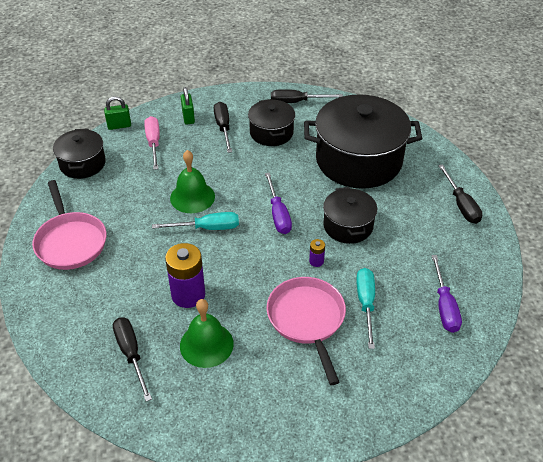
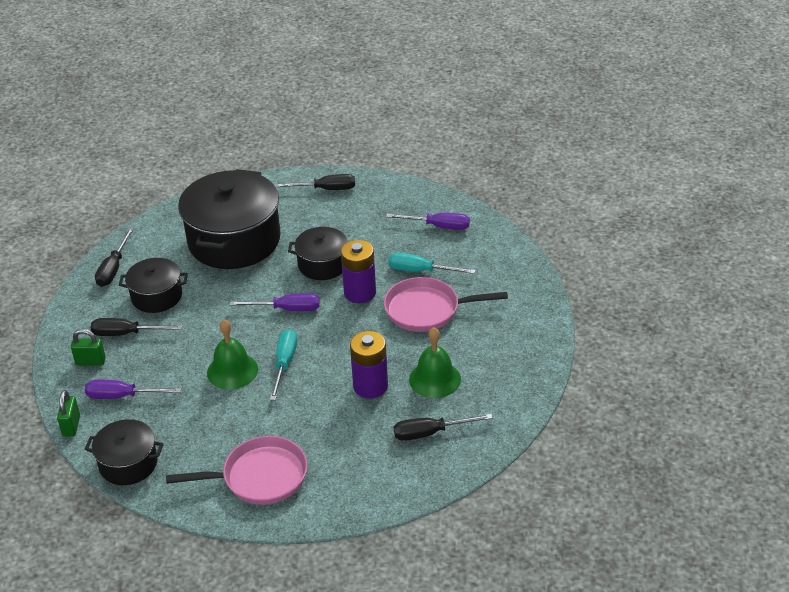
camera: 75 degrees left, 5 degrees down
pink screwdriver [144,116,160,170] -> purple screwdriver [85,380,181,399]
purple battery [309,239,325,267] -> purple battery [341,240,376,303], size x2.22

